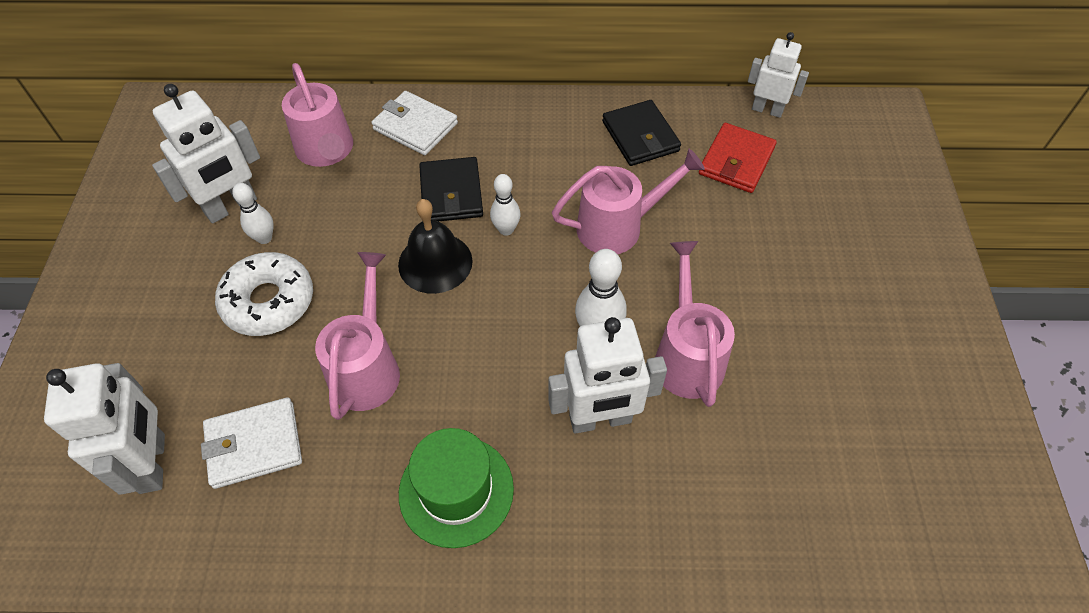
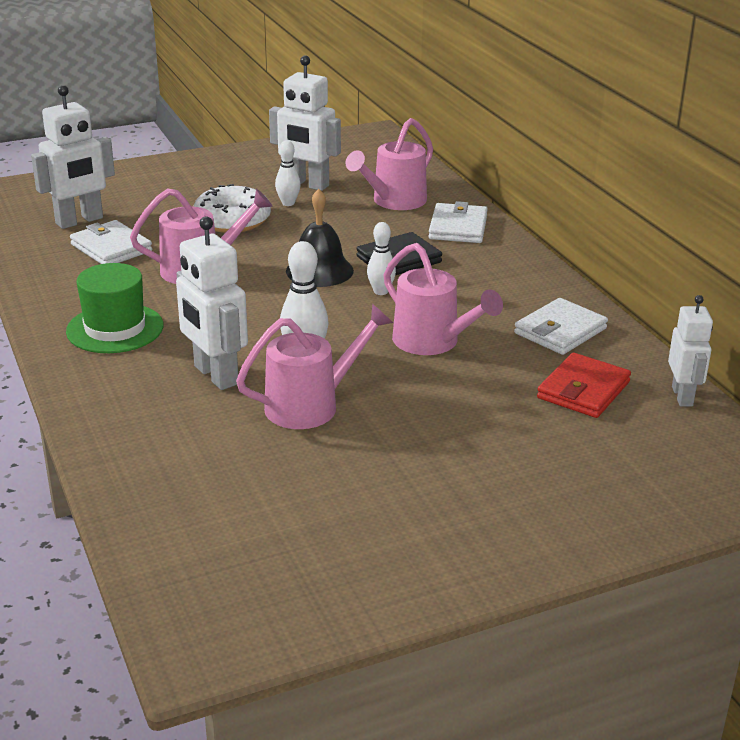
camera: 65 degrees right, 25 degrees down
black wallet [602,100,681,166] -> white wallet [514,298,608,355]
red wallet [699,123,777,193] -> red wallet turned 60 degrees counterclockwise [537,352,631,418]

